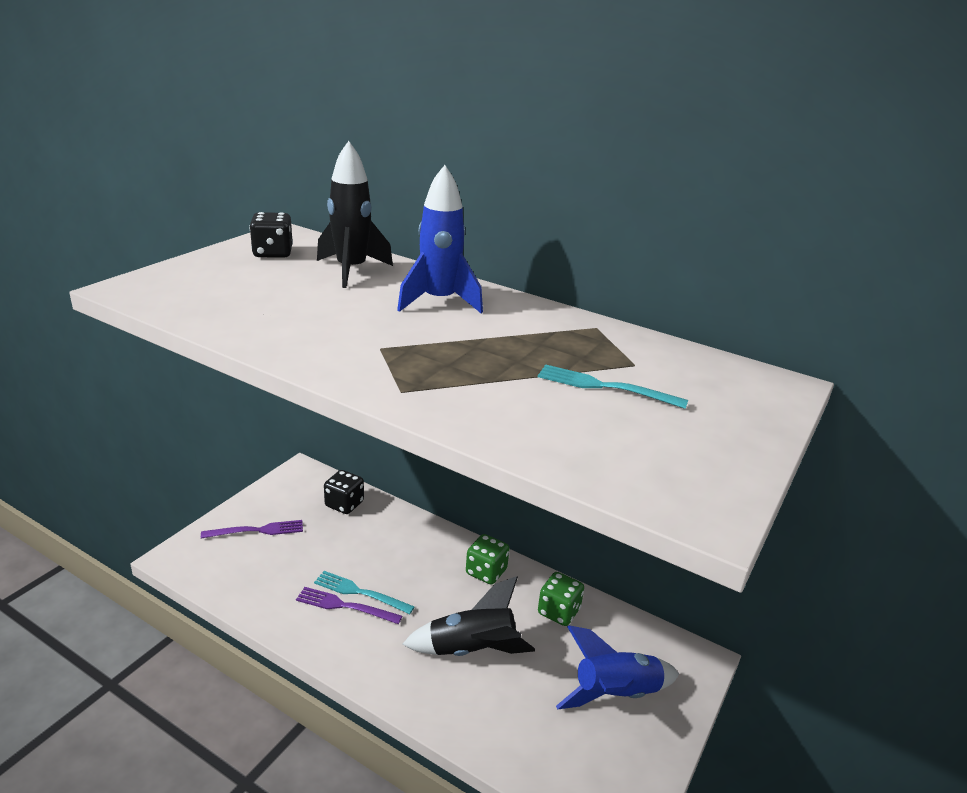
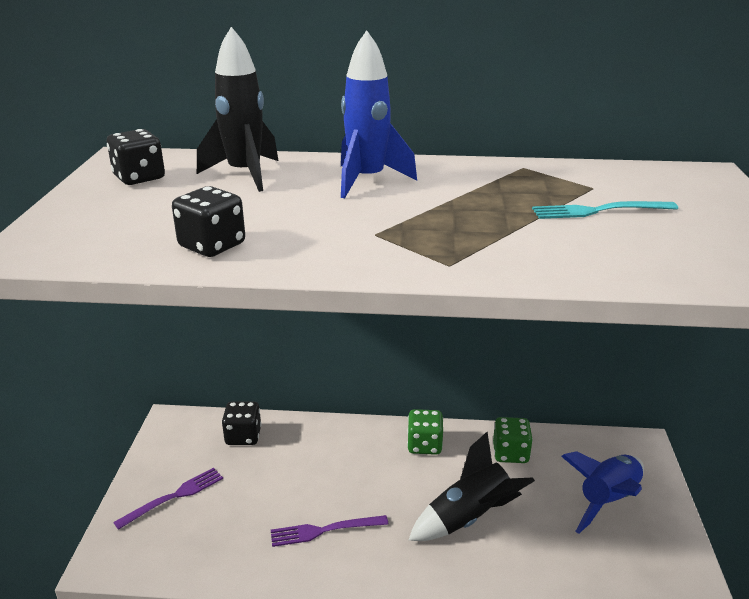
camera: 25 degrees left, 0 degrees up
turquoise fork [314,571,415,614] -> none
none -> black dice [172,186,245,257]

